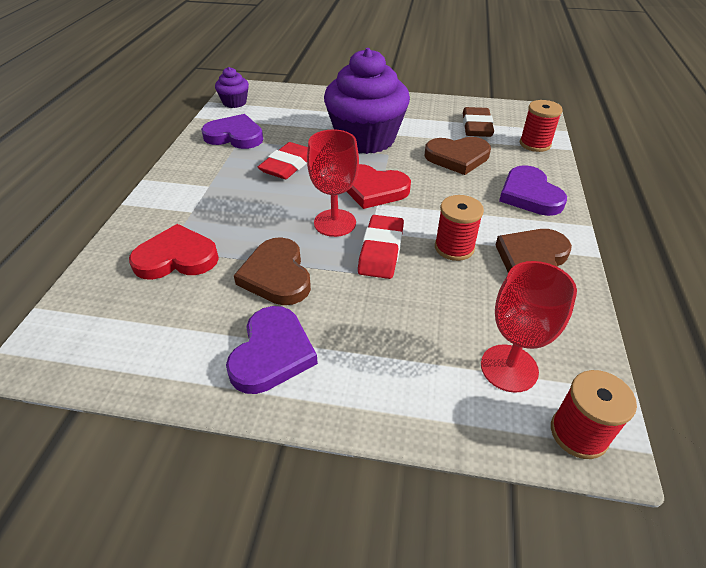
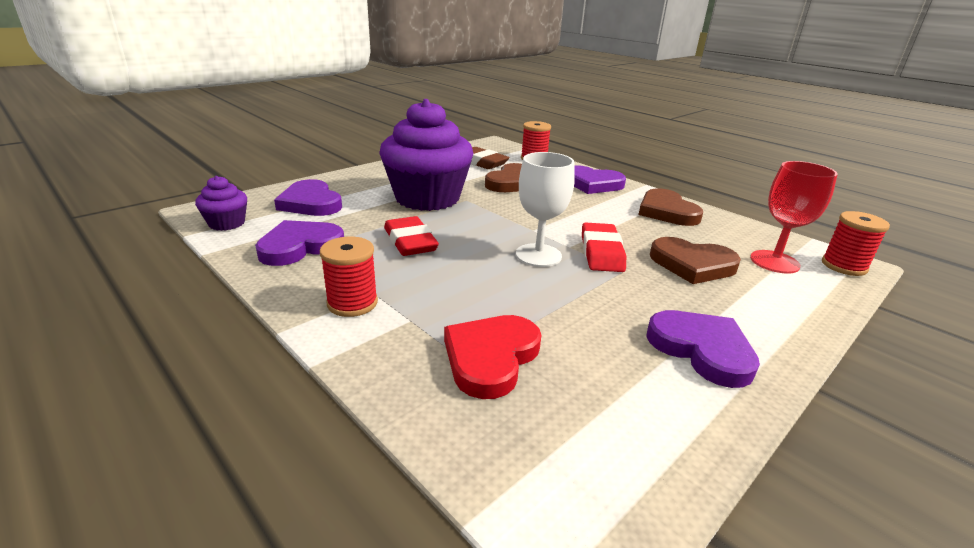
camera: 55 degrees left, 15 degrees down
brown heart [234,237,311,305] -> brown heart moved to [650,237,741,284]
red goblet [307,129,359,237] -> white goblet [516,152,575,267]
red heart [346,164,411,209] -> none
red eraser [358,215,404,279] -> red eraser turned 45 degrees clockwise [582,222,626,272]
red spool [435,195,484,261] -> red spool moved to [320,237,378,317]
none -> purple heart [274,179,342,216]

